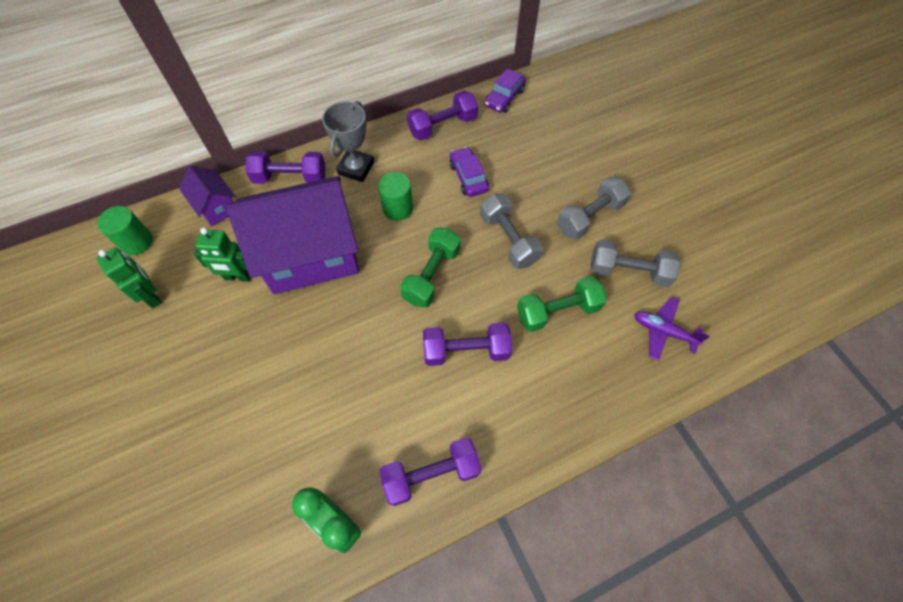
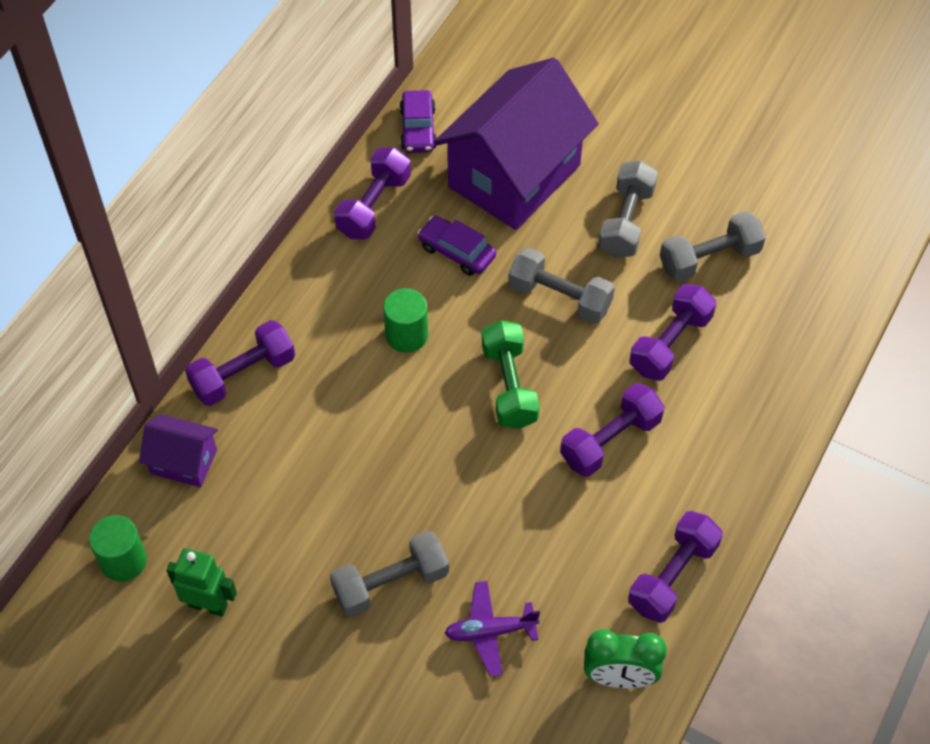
camera: 35 degrees left, 5 degrees down
green robot [194,228,251,282] -> none
purple house [226,176,359,294] -> purple house moved to [434,58,598,230]
grey trophy [322,101,374,182] -> none
green dumbbell [517,276,607,332] -> purple dumbbell [630,284,716,381]
purple plane [634,297,710,361] -> purple plane moved to [445,581,540,677]
none -> grey dumbbell [330,531,449,617]

